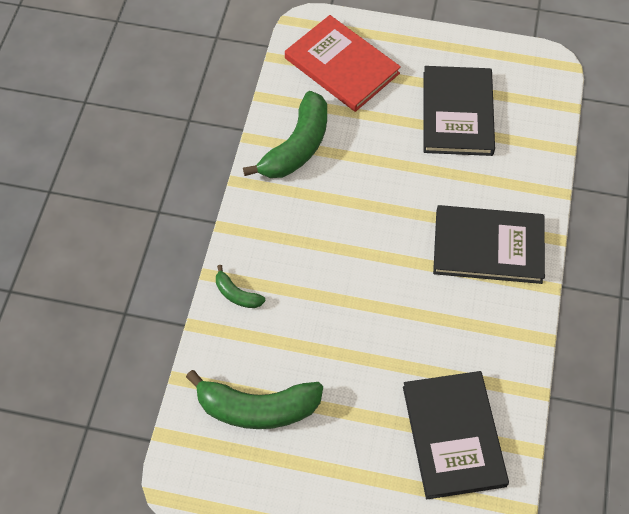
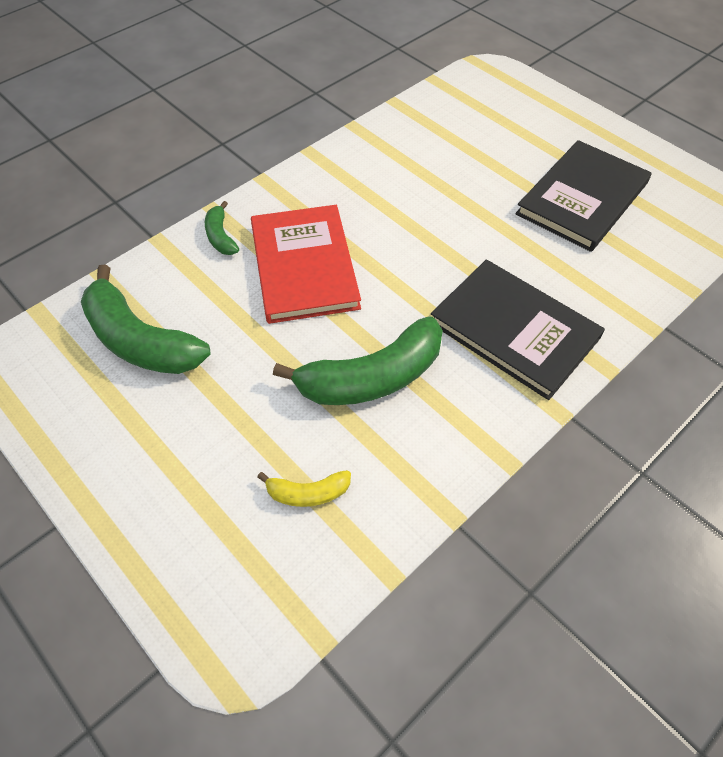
camera: 35 degrees right, 5 degrees down
green banana [243,91,327,178] -> green banana moved to [273,316,443,405]
red book [285,15,401,112] -> red book moved to [251,205,361,324]
black book [403,371,509,499] -> yellow banana [257,470,351,507]

